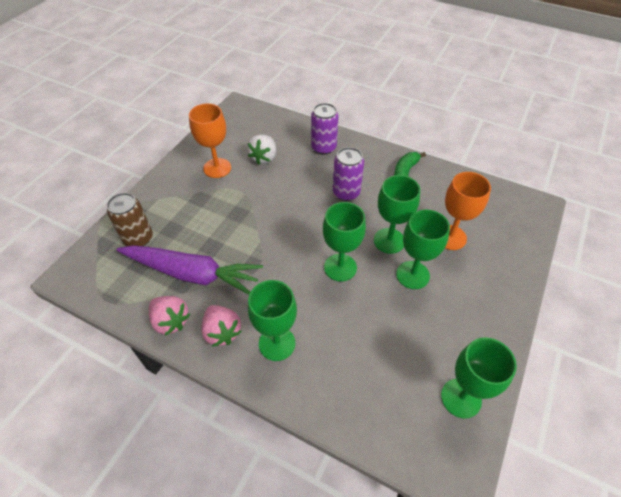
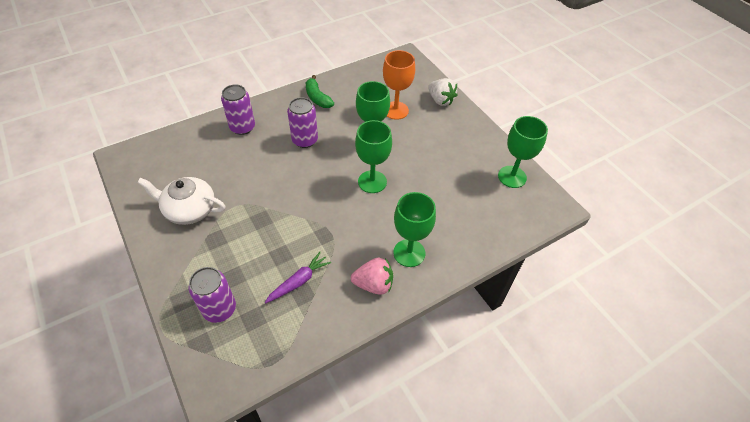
camera: 60 degrees left, 0 degrees up
brown can [107,193,153,246] -> purple can [188,267,236,323]
purple carrot [117,245,263,295] -> purple carrot [265,252,331,303], size x0.50
pink strawberry [149,296,190,336] -> none
orange goblet [189,103,231,178] -> white teapot [137,177,225,225]
white strawberry [247,135,276,164] -> white strawberry moved to [428,78,458,106]
green goblet [396,210,450,289] -> none

